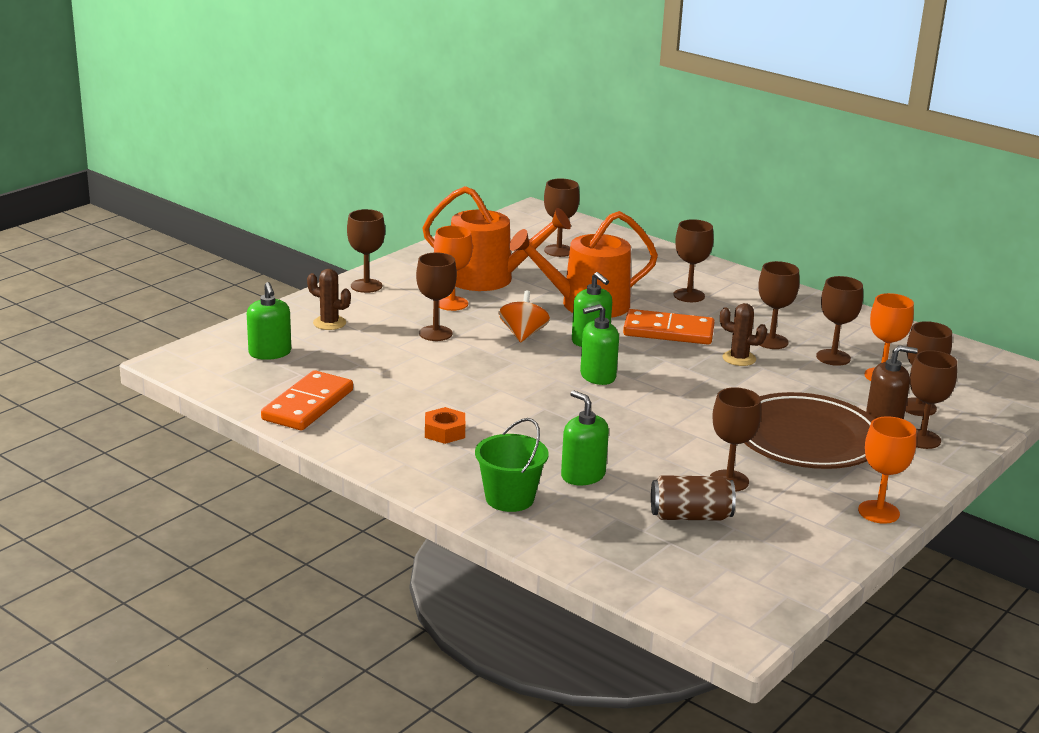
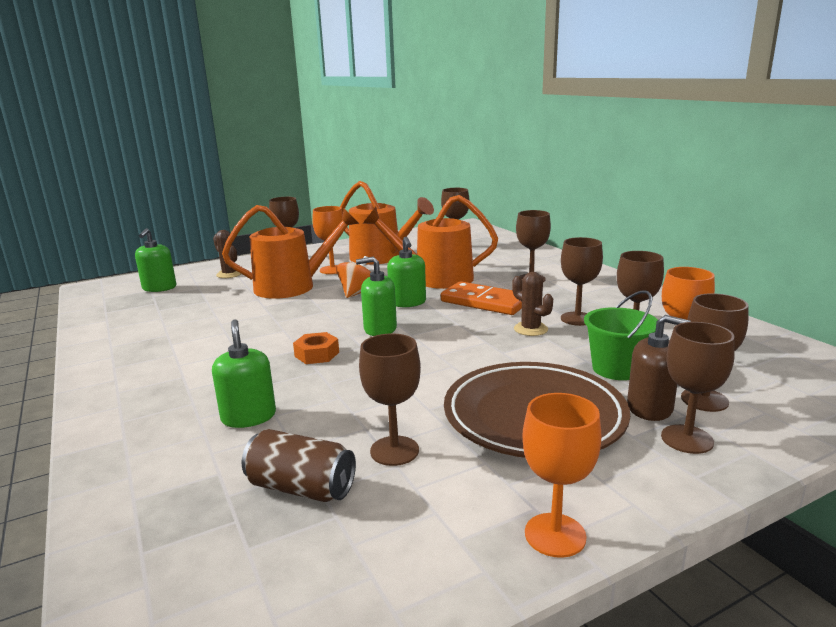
camera: 25 degrees right, 5 degrees down
orange domino [261,370,353,430] -> none
brown goblet [416,252,457,341] -> orange watering can [222,205,359,299]
orange nut [425,407,465,444] -> orange nut moved to [293,332,339,364]
green bucket [475,418,548,512] -> green bucket moved to [584,290,658,380]

